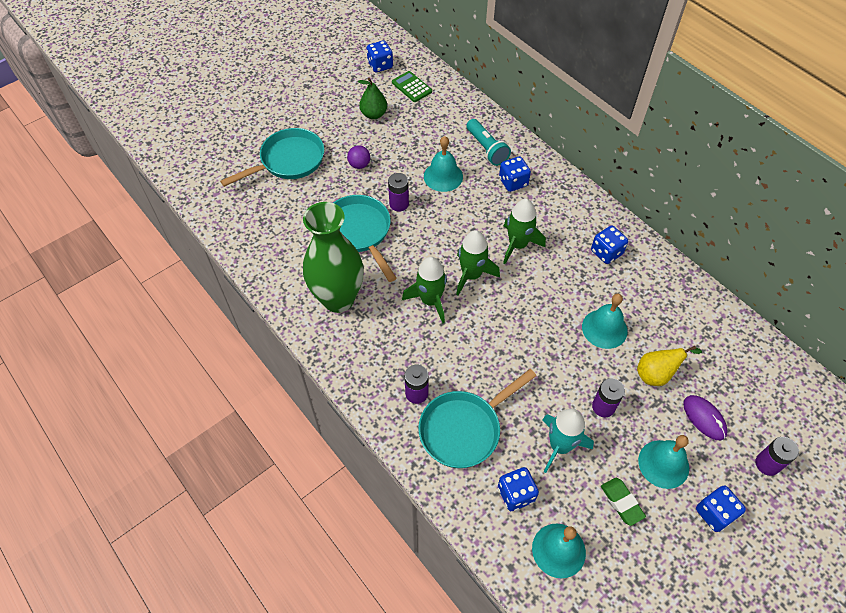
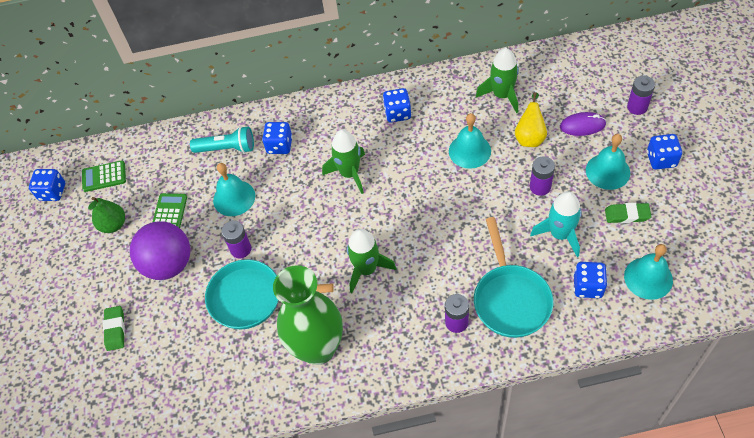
camera: 55 degrees left, 0 degrees up
turquoise pan [220,128,324,187] -> green eraser [103,306,125,351]
purple ball [347,145,370,169] -> purple ball [130,221,190,280], size x2.21
green rocket [456,230,500,296] -> green rocket moved to [476,48,519,113]
none -> green calculator [153,193,187,228]

